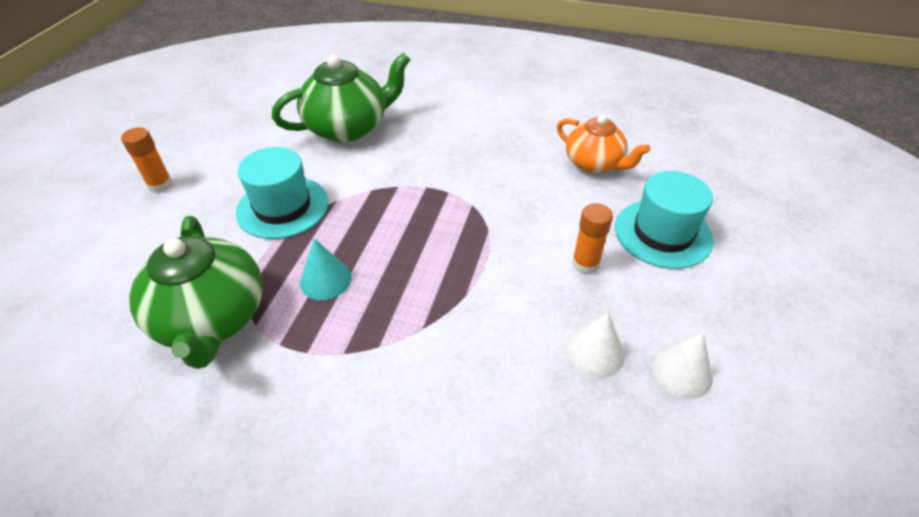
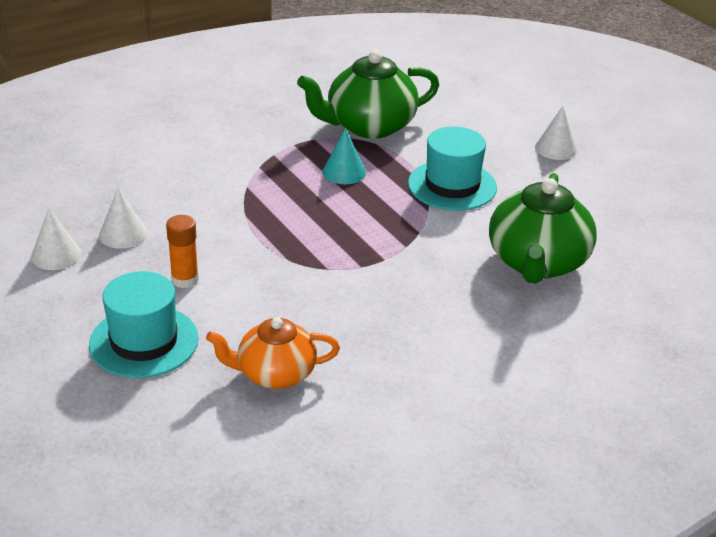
camera: 130 degrees right, 10 degrees down
orange glue stick [121,127,173,193] -> white cone [535,106,577,160]
green teapot [129,216,263,369] -> green teapot turned 45 degrees counterclockwise [297,50,439,139]

